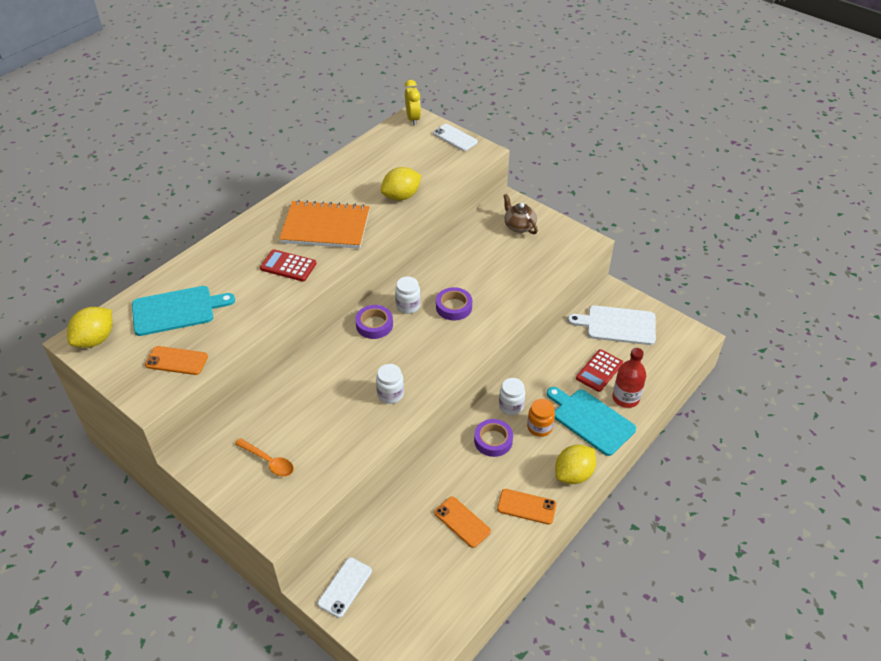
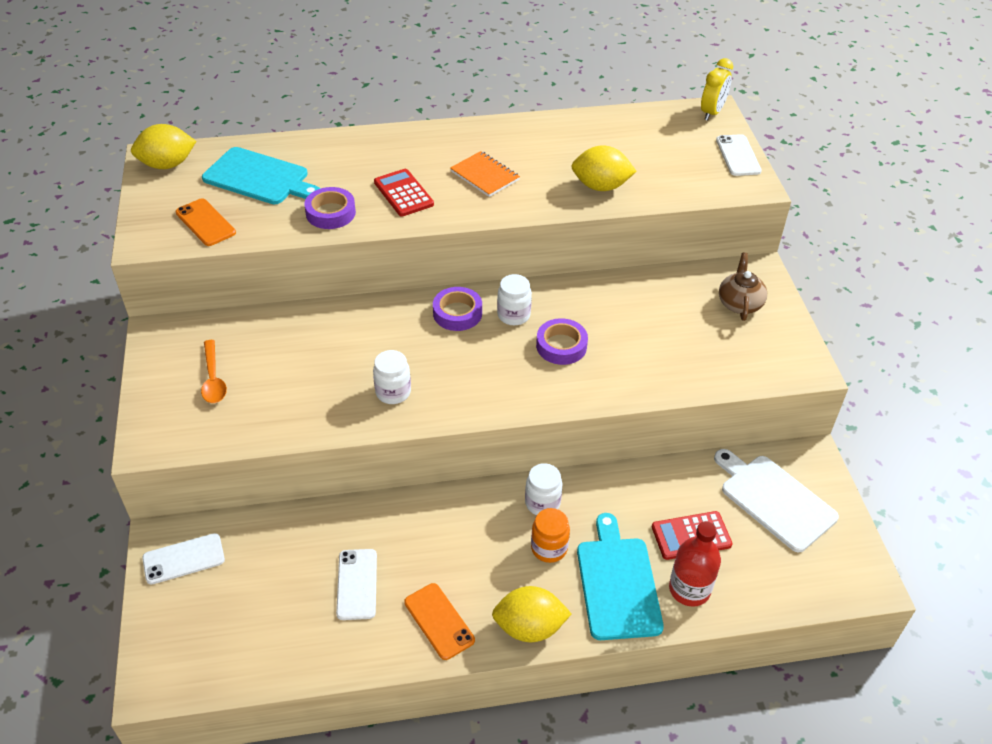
camera: 40 degrees right, 0 degrees up
orange notebook [279,200,370,249] -> orange notebook [450,151,520,197], size x0.55
orange phone [434,497,491,548] -> white phone [336,549,377,620]
purple tape [474,419,513,457] -> purple tape moved to [304,187,356,229]

